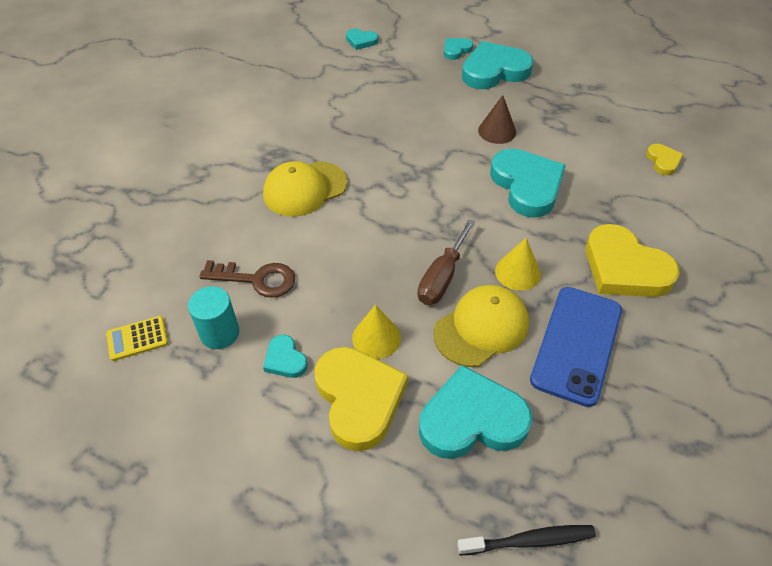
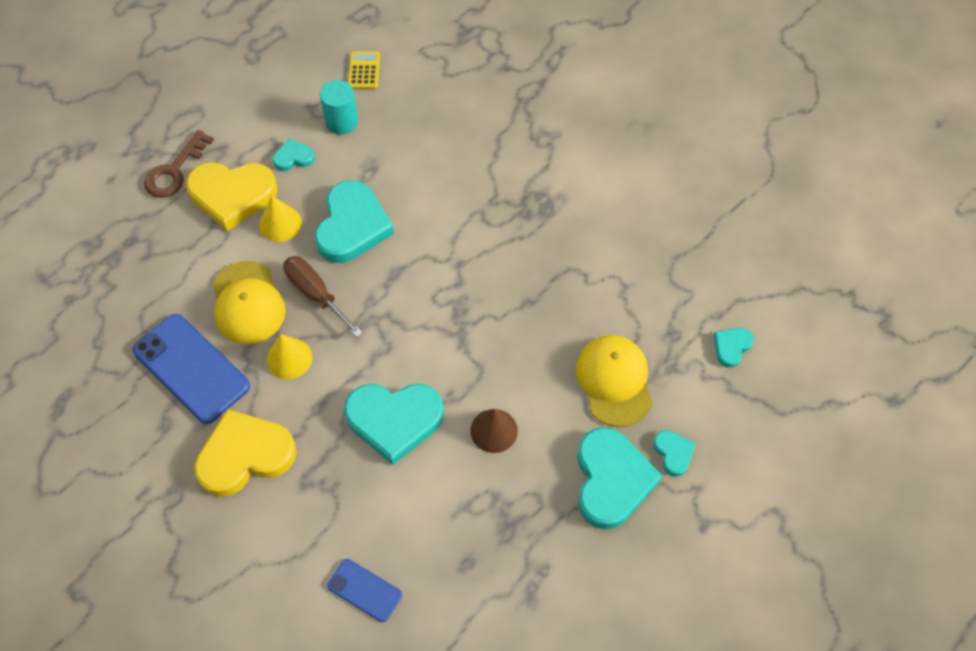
camera: 110 degrees right, 10 degrees up
brown key [199,260,295,298] -> brown key moved to [144,130,214,198]
yellow cap [263,161,347,217] -> yellow cap moved to [575,335,653,427]
turquoise heart [419,365,532,459] -> turquoise heart moved to [315,180,394,263]
black toothbrush [457,525,596,555] -> none
yellow heart [646,144,683,175] -> blue phone [327,559,402,622]

